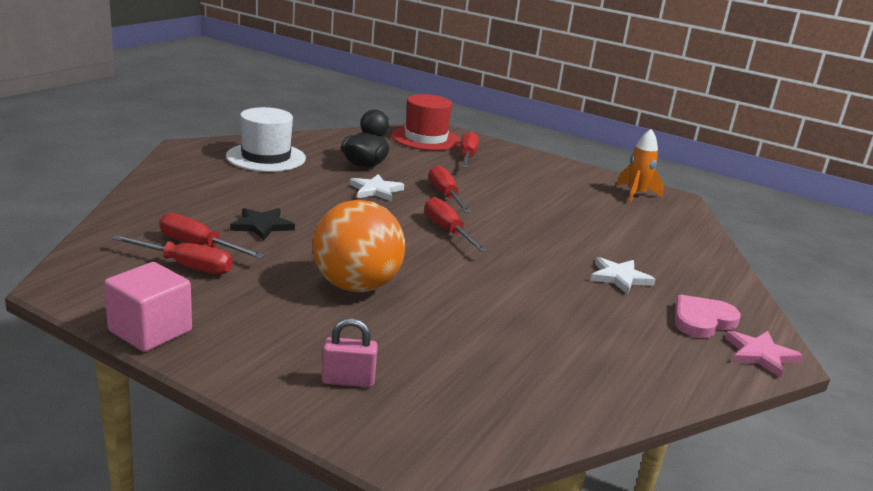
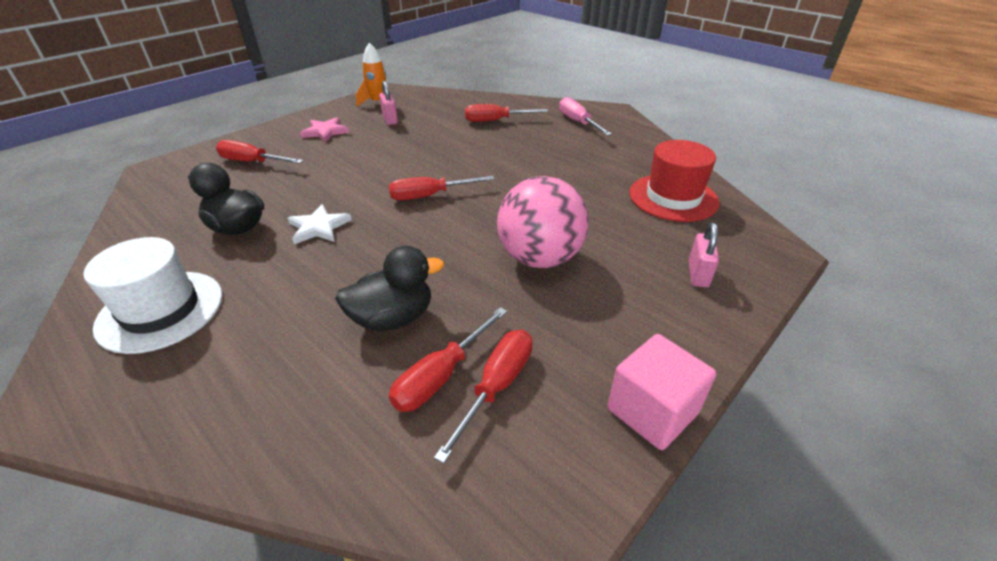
camera: 75 degrees left, 15 degrees up
black star [230,208,295,240] -> black duck [335,246,444,331]
orange ball [312,200,405,292] -> pink ball [497,176,589,268]
red hat [391,94,461,151] -> red hat moved to [630,140,720,222]
red screwdriver [429,165,471,213] -> red screwdriver moved to [465,104,548,122]
white star [590,257,655,294] -> none
pink heart [675,295,741,338] -> pink screwdriver [559,97,612,136]
pink star [725,331,803,378] -> pink star moved to [300,117,350,143]
none -> pink padlock [379,81,398,125]

